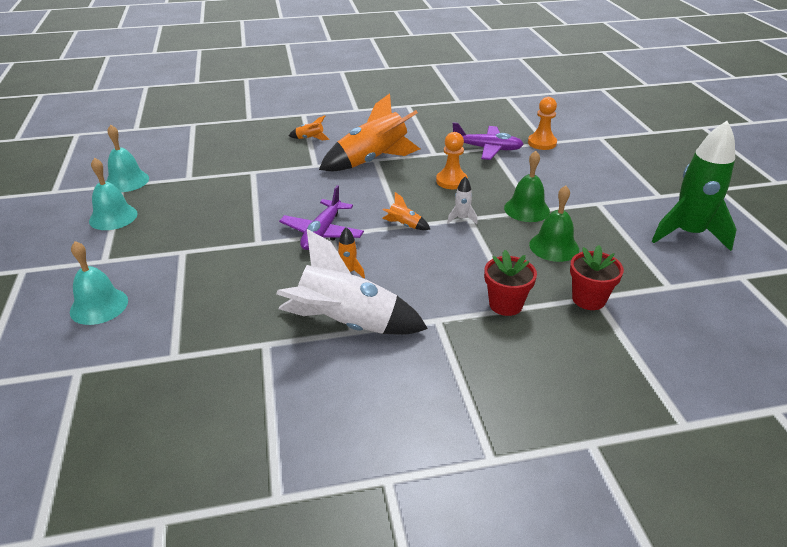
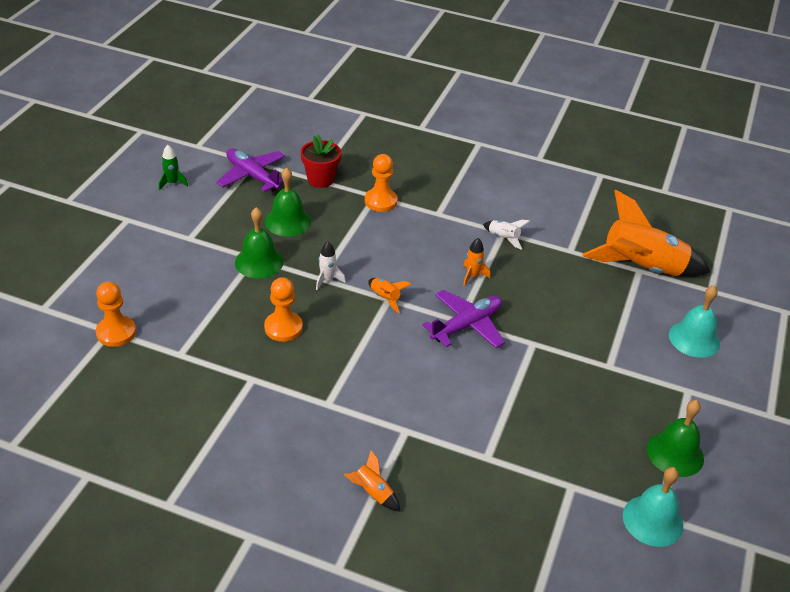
camera: 150 degrees left, 5 degrees up
turquoise bell [89,158,138,230] -> green bell [647,400,704,477]
white rocket [276,229,428,335] -> white rocket [483,220,530,250], size x0.41
orange rocket [319,93,420,171] -> orange rocket moved to [582,190,711,277]
purple plane [453,122,524,160] -> purple plane moved to [216,148,285,192]
red flower pot [484,250,537,316] -> orange pawn [365,154,398,212]
green rocket [652,121,737,251] -> green rocket [159,145,188,190], size x0.41

